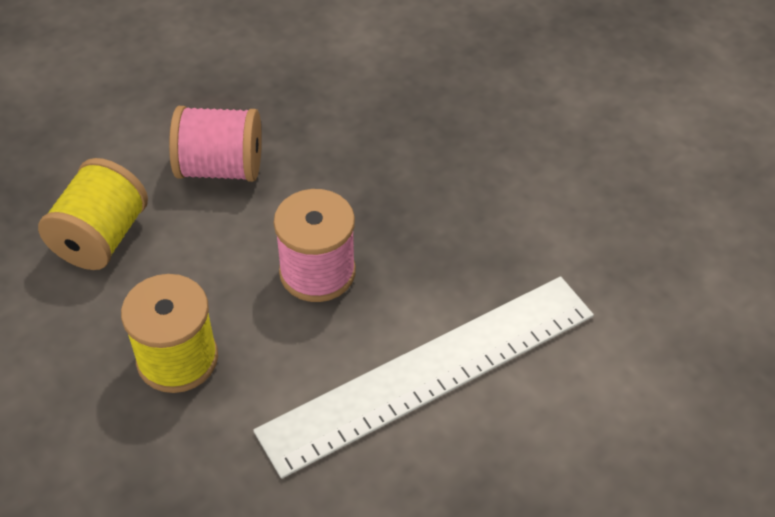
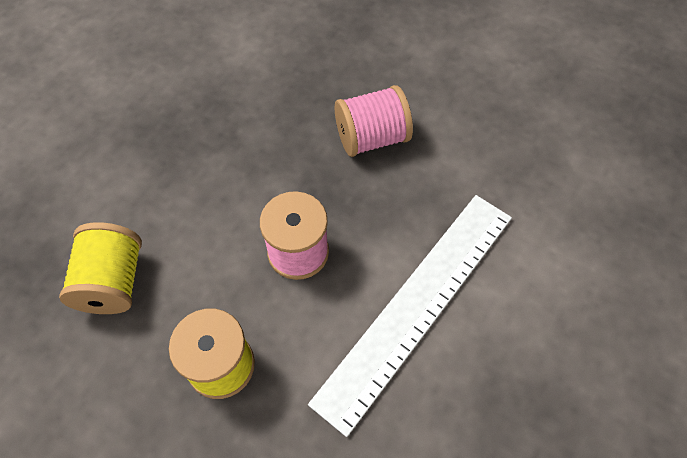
camera: 20 degrees left, 10 degrees up
pink spool [169,106,262,182] -> pink spool moved to [335,85,413,157]

